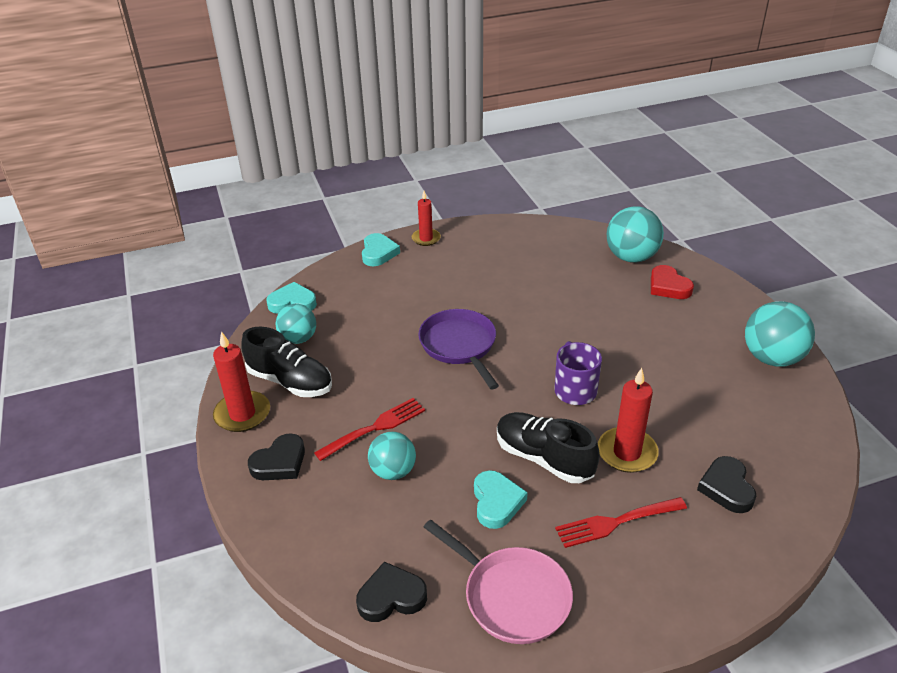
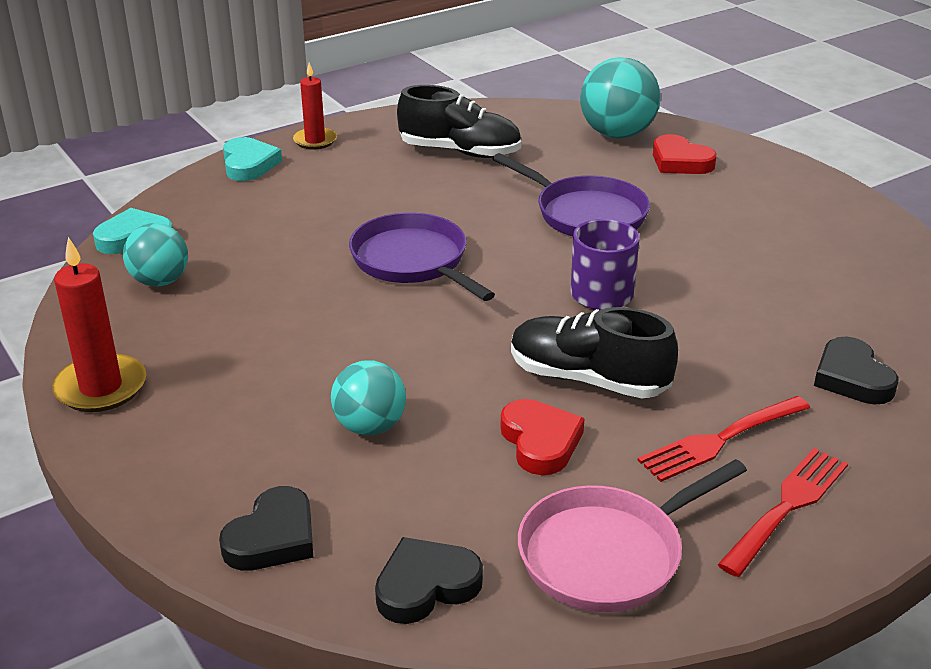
camera: 15 degrees left, 5 degrees down
black shoe [241,327,332,397] -> black shoe moved to [397,85,521,158]
black heart [248,433,305,480] -> black heart moved to [219,486,313,571]
red fork [314,398,425,461] -> red fork moved to [717,448,848,577]
pink pan [424,519,573,644] -> pink pan turned 120 degrees clockwise [518,459,747,612]
turquoise heart [474,470,528,529] -> red heart [501,399,585,475]
red candle [598,368,659,473] -> none
turquoise ball [745,301,815,367] -> none
none -> purple pan [493,153,650,236]

